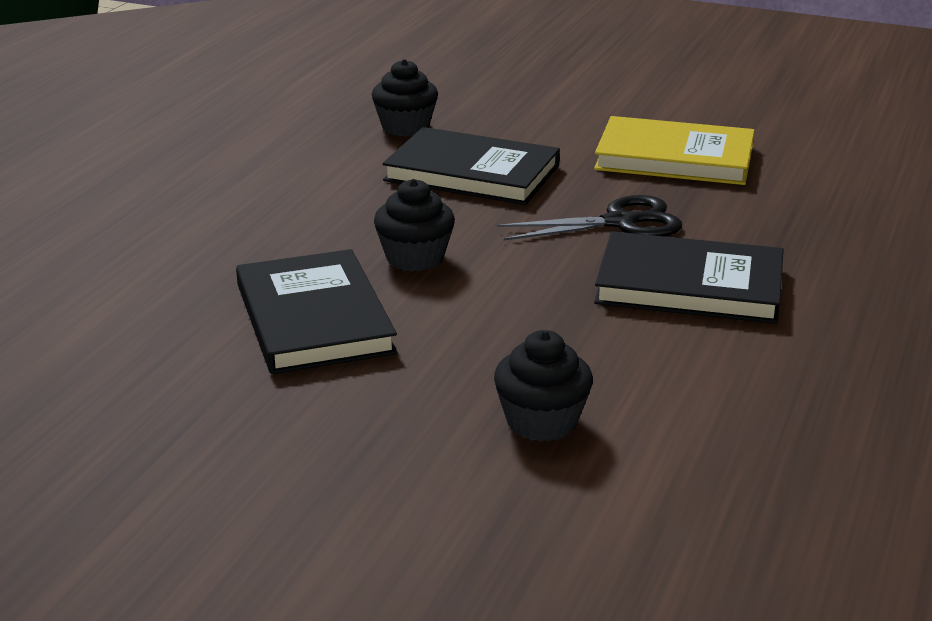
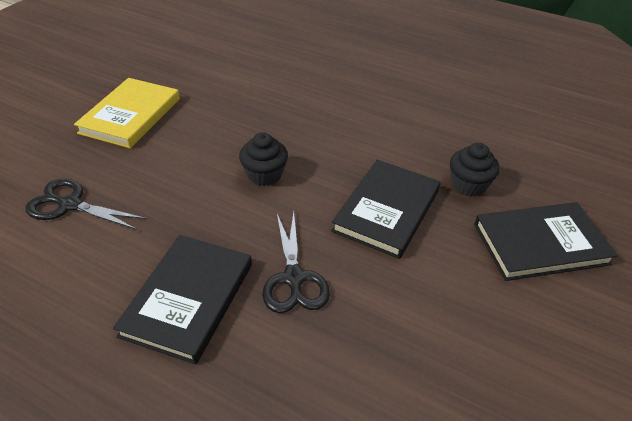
camera: 95 degrees right, 15 degrees up
black book [236,249,397,374] -> black book moved to [474,202,618,281]
black cupcake [494,330,593,442] -> black scissors [25,179,147,230]
yellow book [594,116,755,185] -> yellow book moved to [74,78,180,148]

